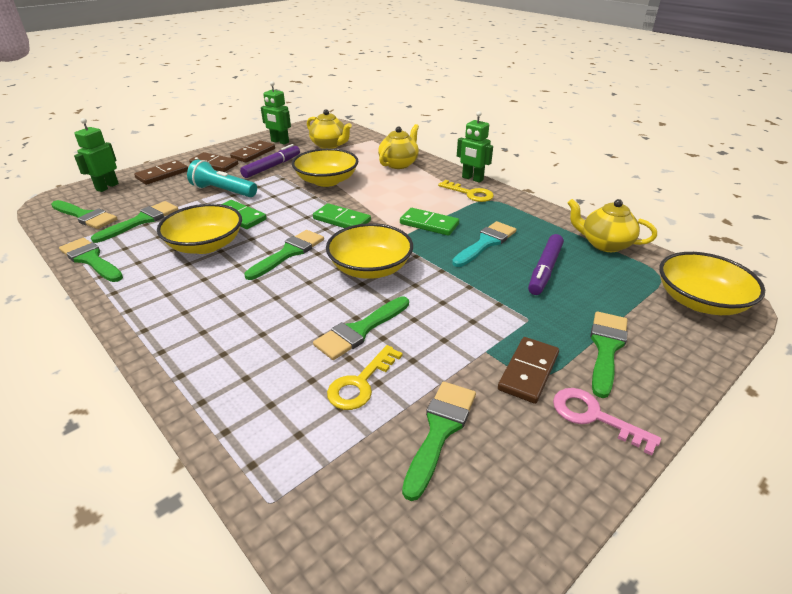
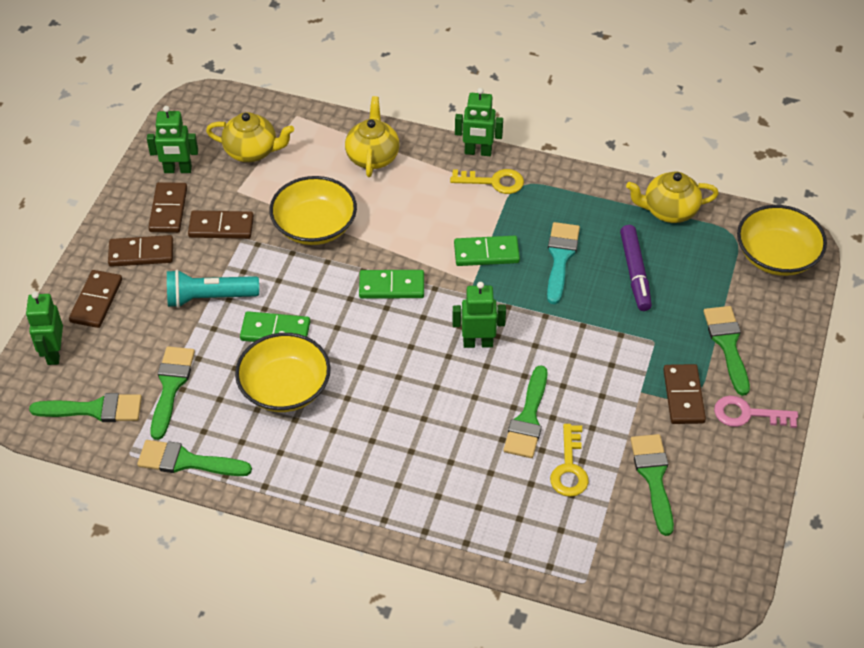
camera: 30 degrees left, 15 degrees up
purple marker [240,144,300,178] -> brown domino [188,210,254,239]
green brush [244,230,324,280] -> none
yellow bowl [326,223,413,279] -> green robot [452,282,506,348]

